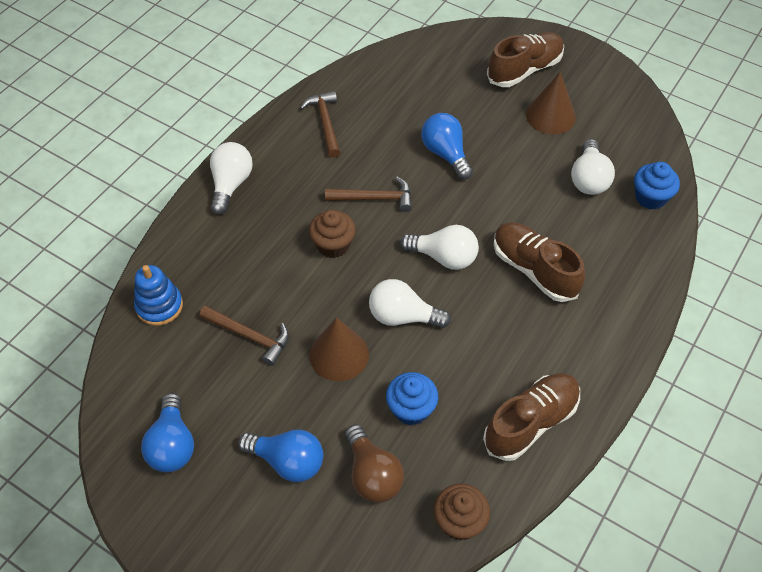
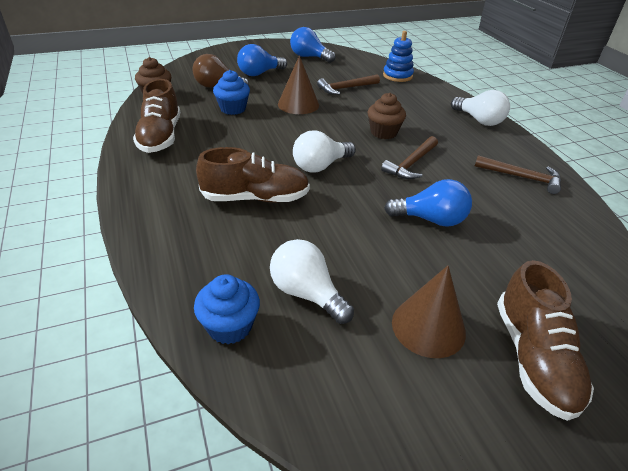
camera: 125 degrees right, 15 degrees down
white light bulb [369,279,451,328] -> none

